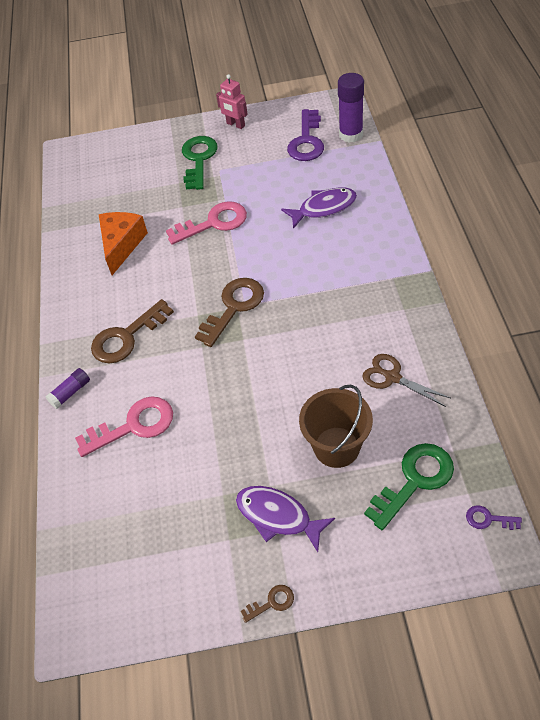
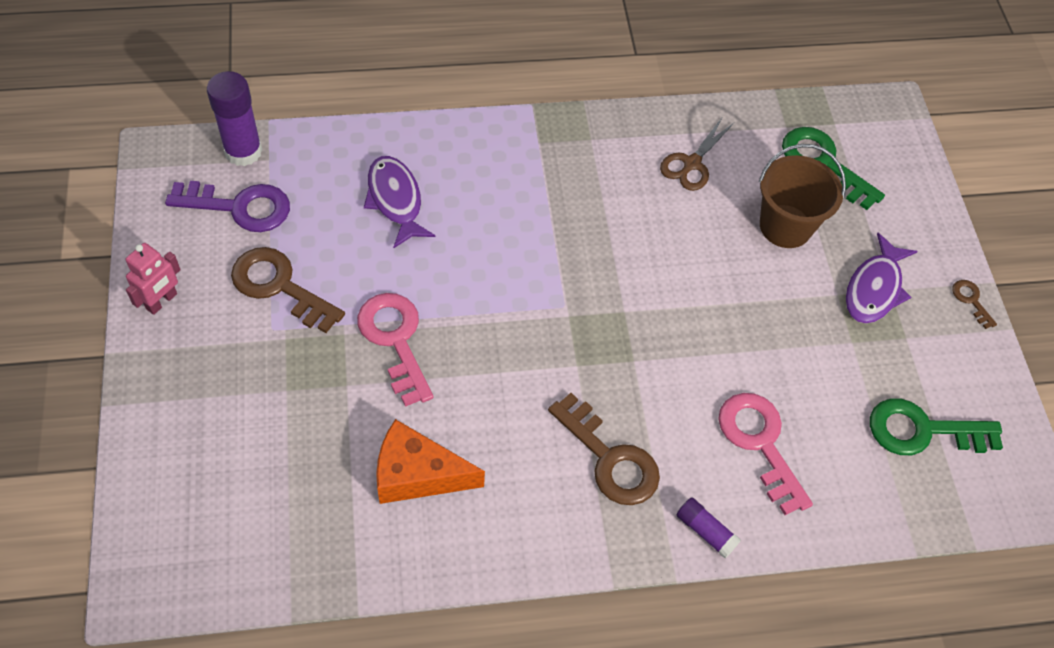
camera: 100 degrees left, 5 degrees up
green key [182,136,218,190] -> green key moved to [870,398,1003,455]
brown key [195,278,264,347] -> brown key moved to [231,247,345,333]
purple key [466,505,522,530] -> none

